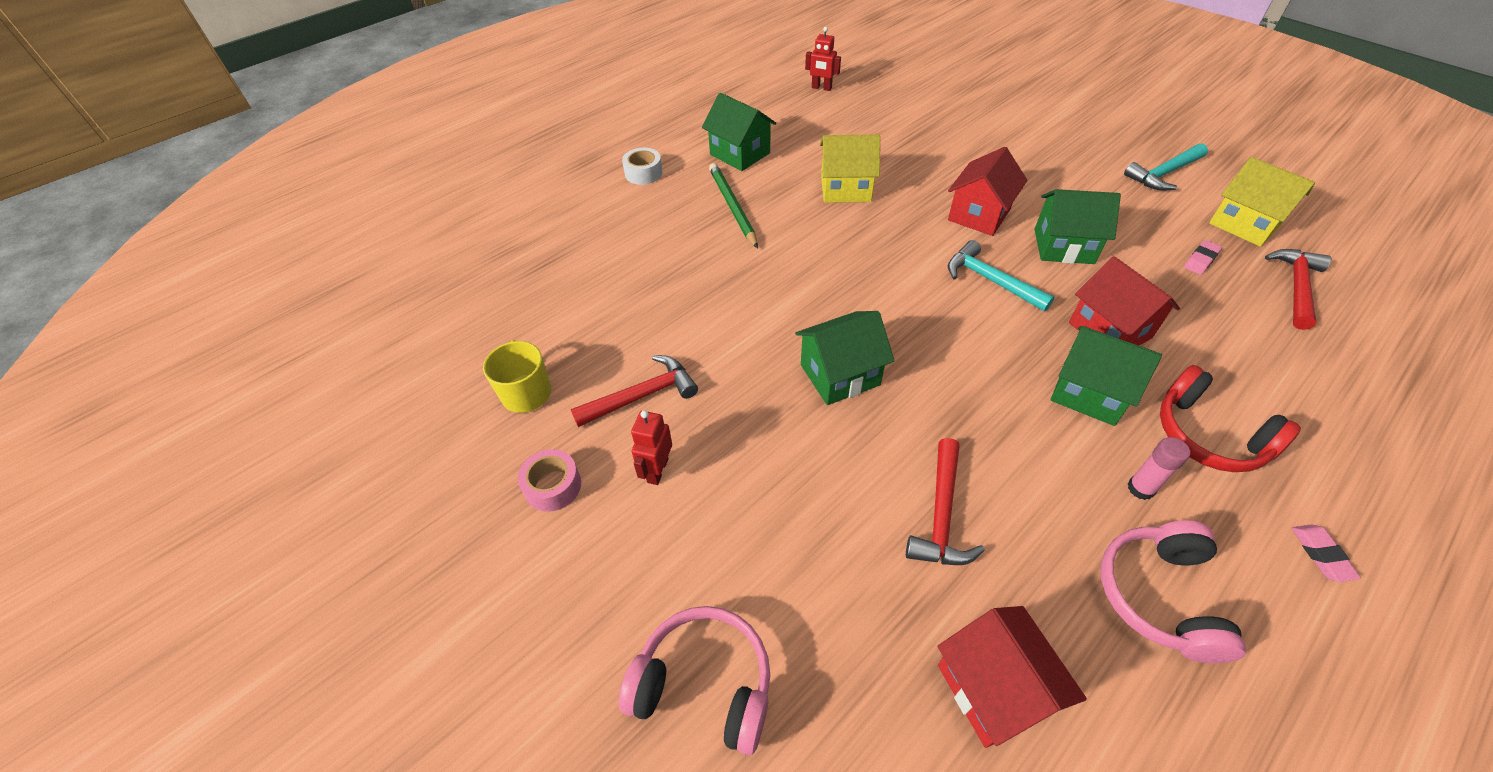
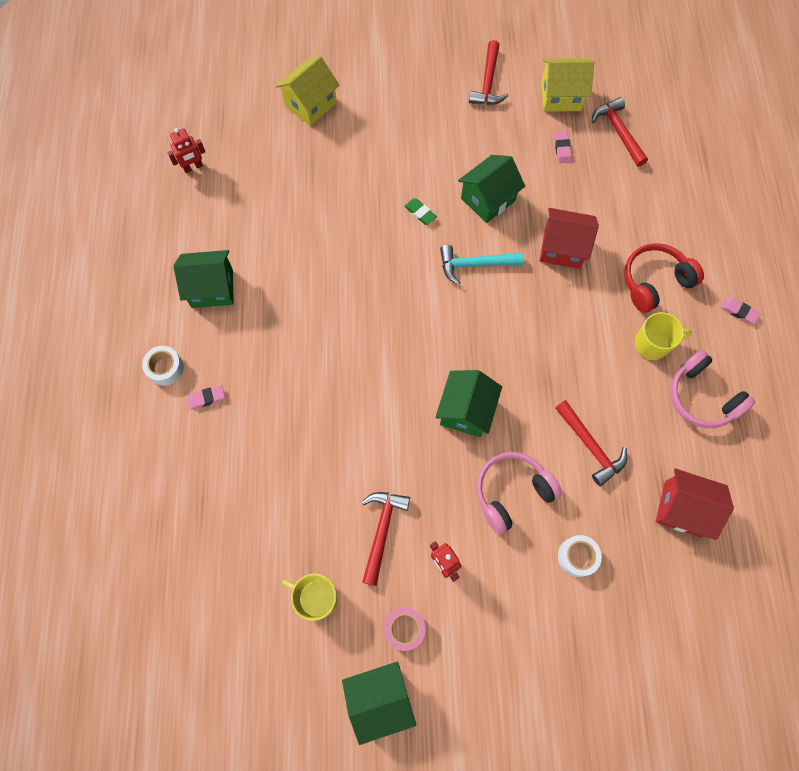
camera: 50 degrees left, 20 degrees up
pink headphones [619,606,770,755] -> pink headphones moved to [476,452,562,534]
green pencil [709,163,758,248] -> none
yellow house [820,134,880,203] -> yellow house moved to [276,56,340,126]
red house [948,147,1028,236] -> green eraser [404,198,437,225]
green house [1050,326,1162,426] -> green house moved to [342,661,416,745]
turquoise hammer [1124,143,1208,190] -> red hammer [469,40,508,105]
pink glue stick [1128,437,1190,500] -> yellow mug [635,312,692,360]
red headphones [1160,365,1301,472] -> red headphones turned 150 degrees clockwise [624,243,704,313]
none -> pink eraser [187,385,225,410]
none -> white tape [558,535,602,577]

